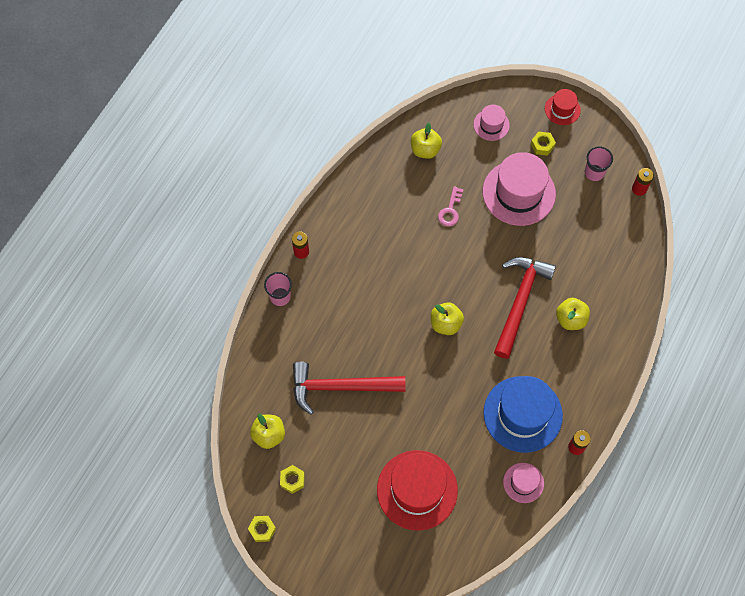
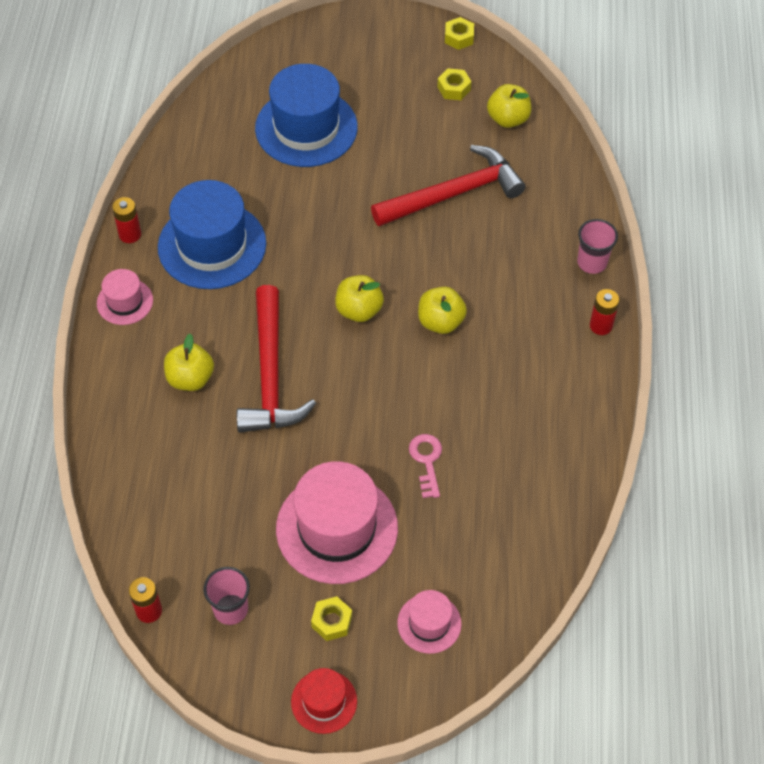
camera: 155 degrees right, 10 degrees down
red hat [377,450,458,530] -> blue hat [255,64,358,167]
yellow apple [411,123,442,159] -> yellow apple moved to [418,287,467,334]
pink hat [503,463,544,503] -> pink hat moved to [97,269,153,325]

